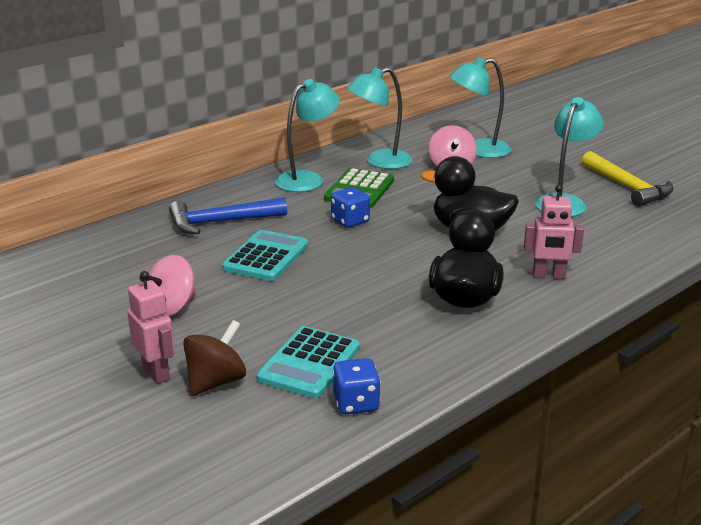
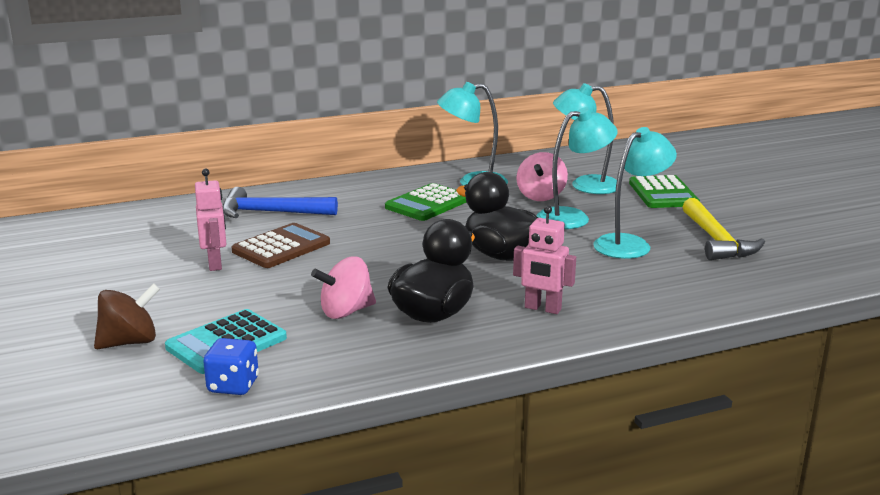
camera: 20 degrees right, 5 degrees down
pink robot [127,271,175,384] -> pink robot moved to [195,168,226,271]
pink spinning top [140,255,196,316] -> pink spinning top moved to [311,256,376,319]
turquoise calculator [222,230,308,281] -> brown calculator [231,223,330,268]
turquoise lamp [275,79,340,192] -> turquoise lamp moved to [536,107,618,229]
blue dice [331,187,370,228] -> none
none -> green calculator [629,175,700,208]

